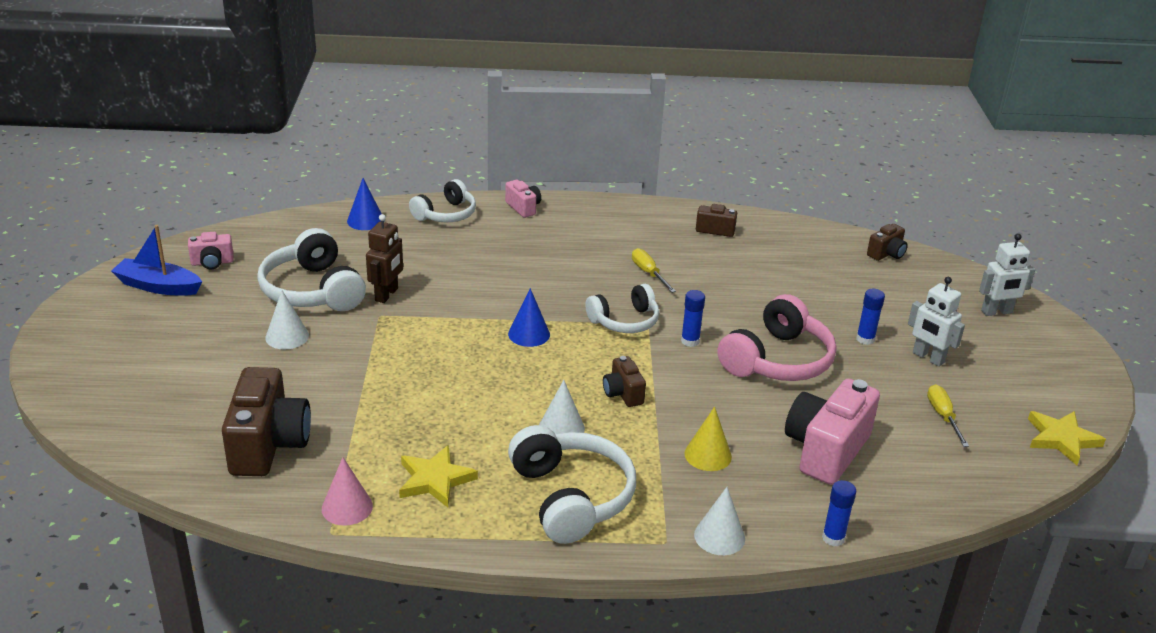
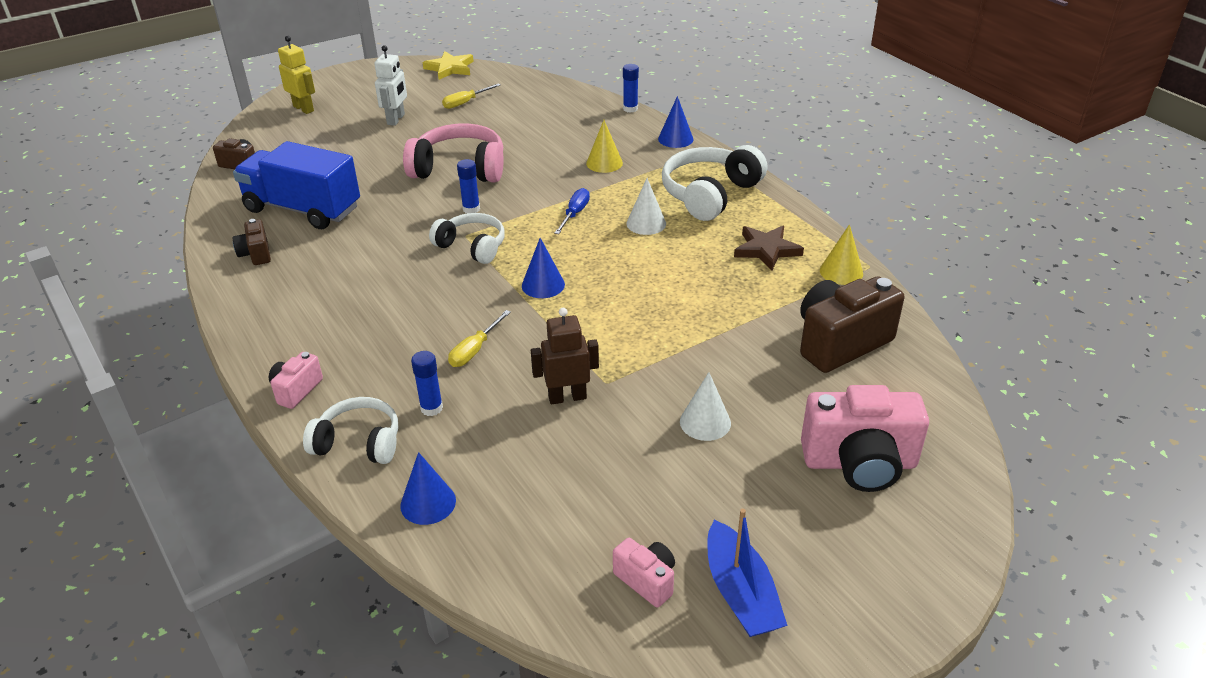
camera: 120 degrees left, 5 degrees up
white headphones [257,228,366,311] -> none
pink cone [322,457,373,526] -> yellow cone [820,224,863,285]
yellow star [399,445,478,507] -> brown star [734,226,804,271]
brown camera [603,356,646,407] -> blue screwdriver [554,188,590,234]
yellow screwdriver [632,248,676,293] -> yellow screwdriver moved to [448,310,511,367]
white cone [694,487,745,555] -> blue cone [658,96,693,148]
pink camera [785,379,880,485] -> pink camera moved to [801,385,929,492]
blue glue stick [856,289,885,345] -> blue glue stick moved to [411,351,443,416]
white robot [979,233,1035,316] -> yellow robot [278,36,315,114]
none -> blue truck [233,141,360,229]

